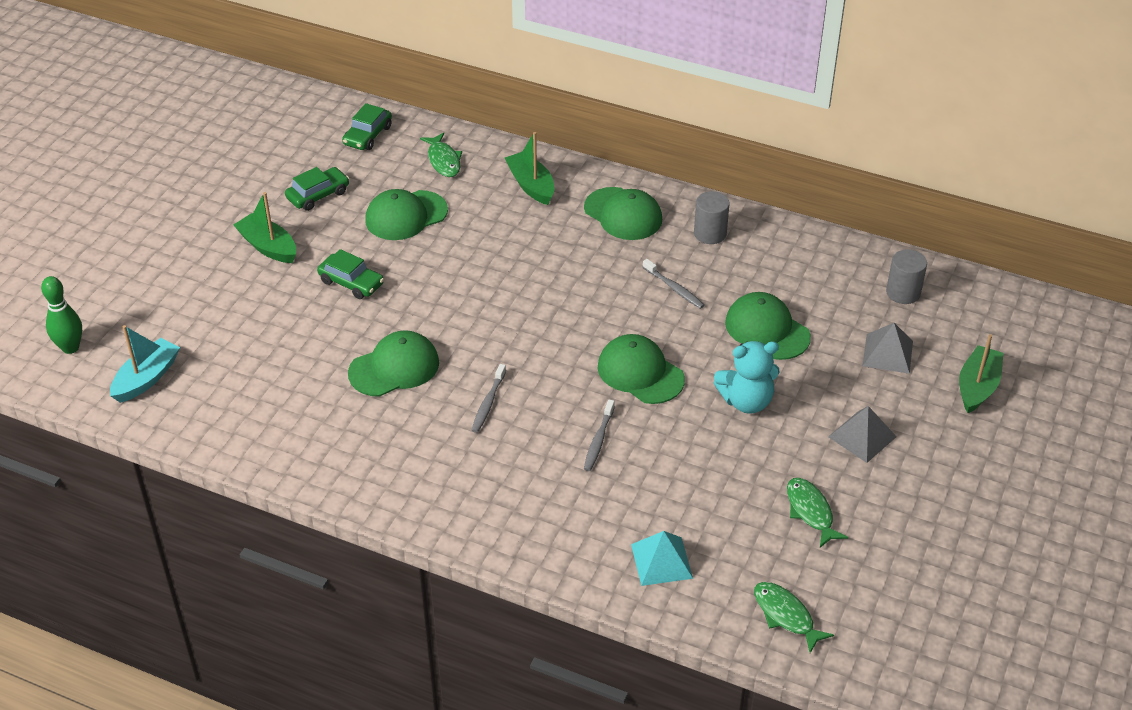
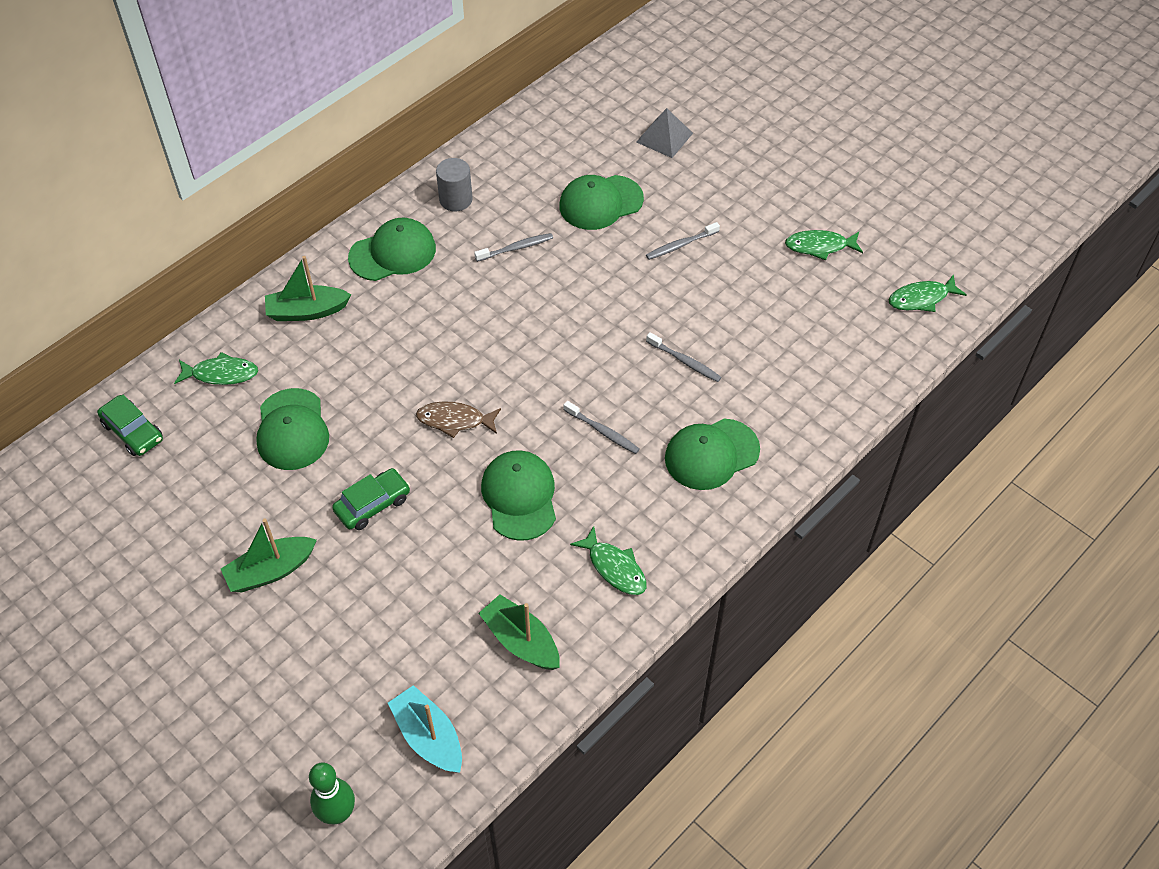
camera: 70 degrees left, 10 degrees up
green car [285,167,349,211] -> none
green cap [598,334,685,404] -> green cap moved to [665,418,760,490]
turquoise pyramid [631,531,693,586] -> none
turquoise teddy bear [714,341,780,414] -> grey toothbrush [646,222,720,260]
grey pyramid [828,406,897,463] -> none
grey cylinder [886,249,927,304] -> none
green boat [959,334,1003,413] -> green boat moved to [479,595,560,670]
none -> brown fish [416,402,501,438]
none -> green fish [570,526,646,595]

